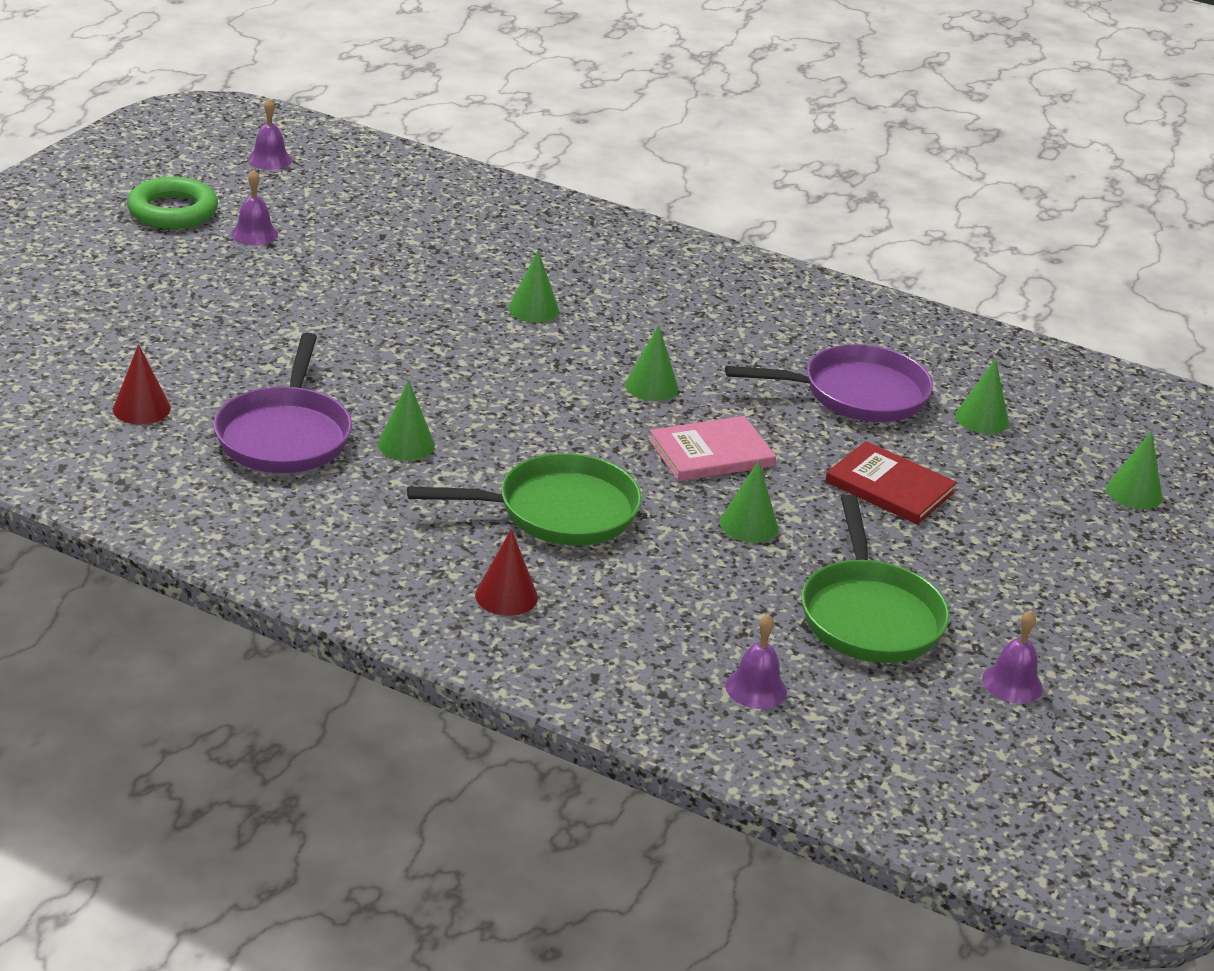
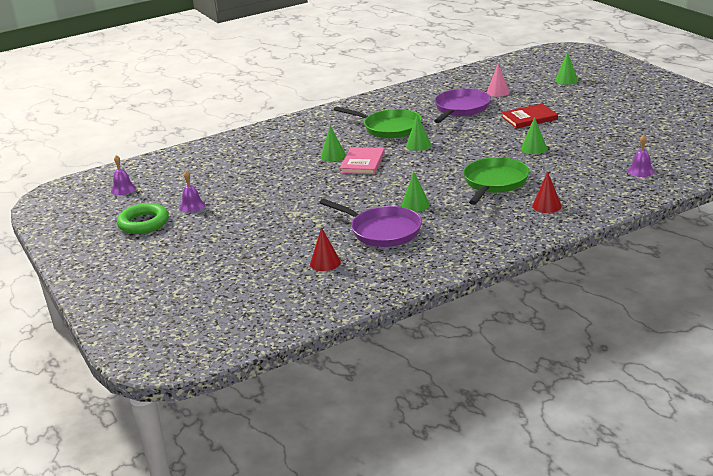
camera: 50 degrees left, 5 degrees down
pink book [649,416,776,481] -> pink book moved to [340,147,385,174]
green pan [801,494,950,663] -> green pan moved to [334,106,422,139]
green cone [956,358,1009,434] -> pink cone [487,64,510,97]
purple bell [982,610,1043,703] -> none

